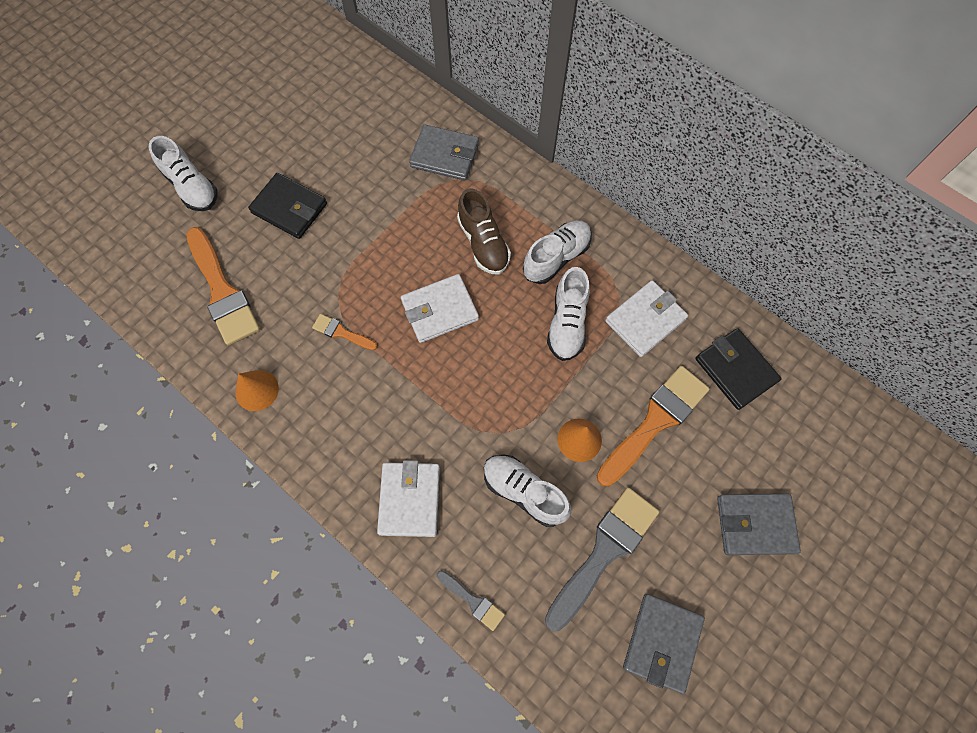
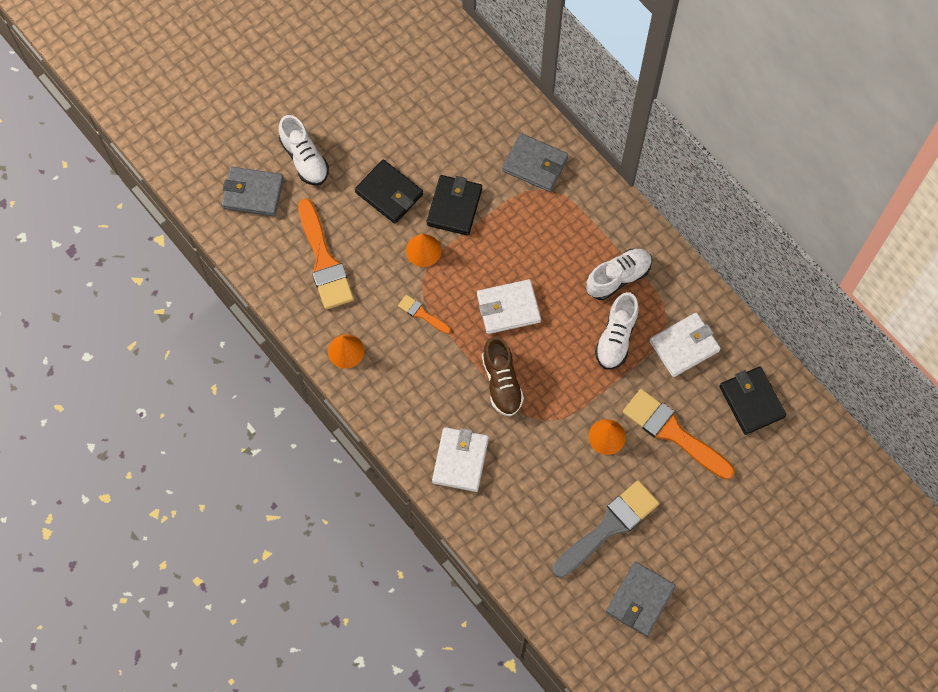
camera: 10 degrees right, 0 degrees up
grey brush [437,570,505,631] -> none
brown shoe [457,188,511,274] -> brown shoe moved to [482,337,524,416]
white shoe [484,455,571,527] -> none
orange brush [596,366,710,487] -> orange brush turned 105 degrees counterclockwise [623,389,735,479]
grey wallet [717,494,801,555] -> grey wallet moved to [222,167,284,216]
none -> orange cone [406,234,441,267]
none -> black wallet [427,175,482,235]

